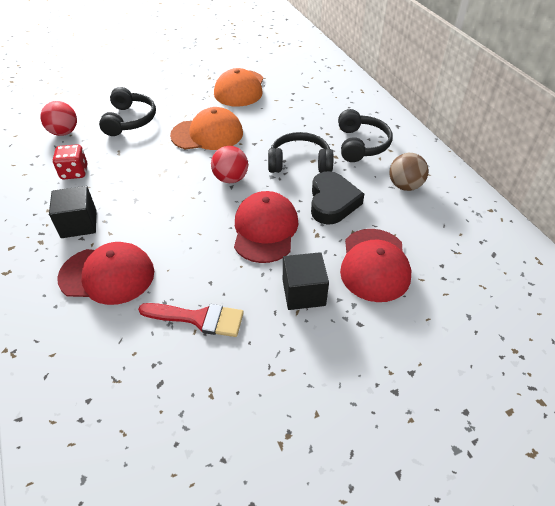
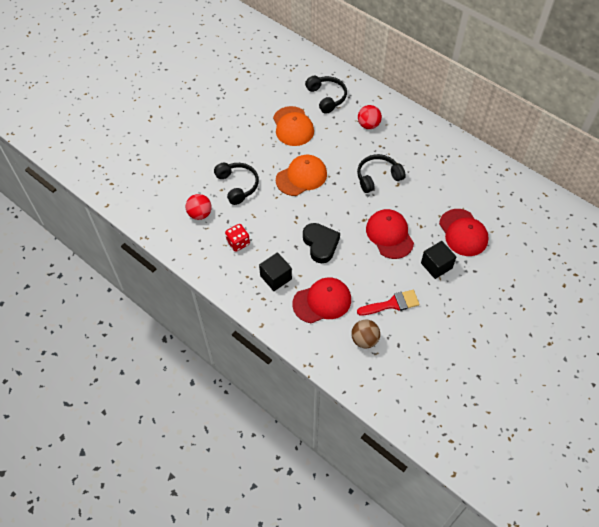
camera: 25 degrees left, 10 degrees up
red ball [211,146,248,183] -> red ball moved to [358,105,382,129]
black heart [311,171,364,225] -> black heart moved to [303,223,340,263]
black headphones [338,109,393,162] -> black headphones moved to [305,76,347,114]
brown ball [389,153,428,191] -> brown ball moved to [351,320,380,349]

